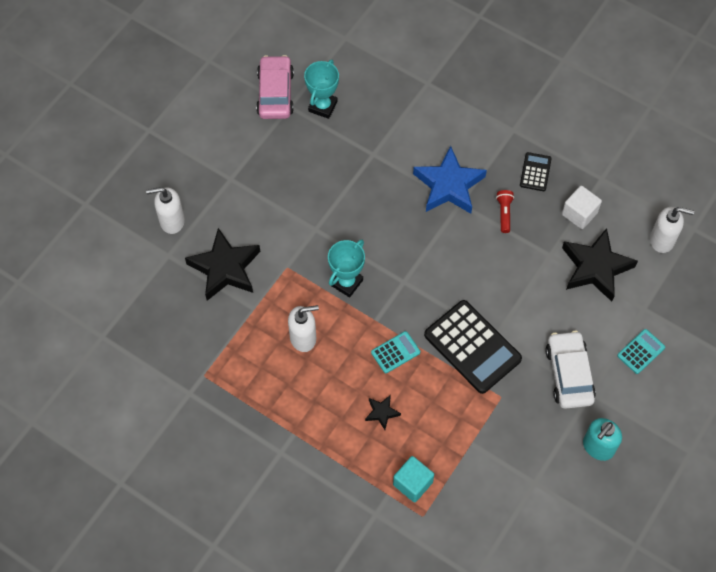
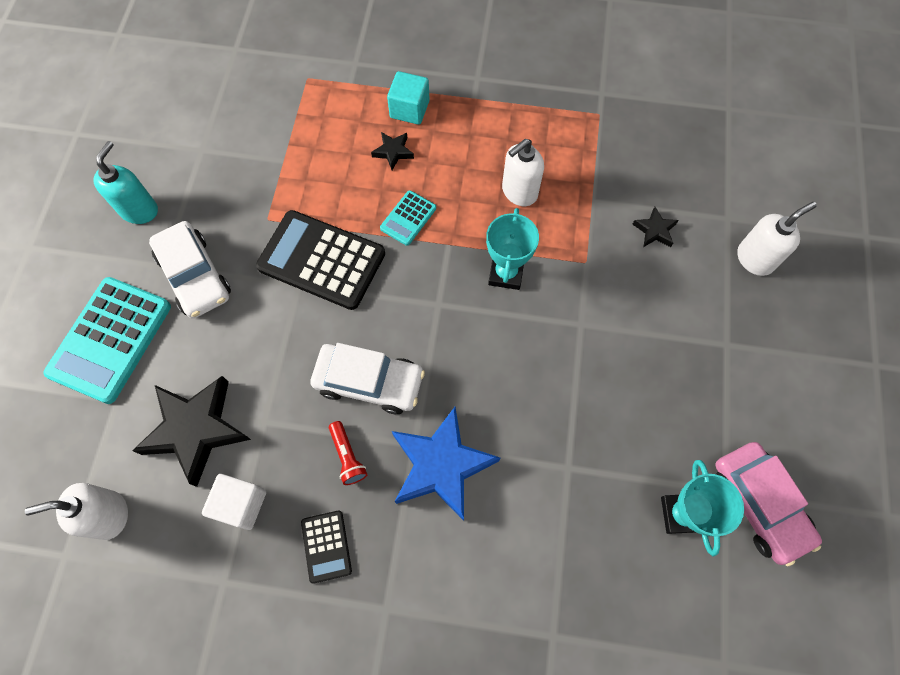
camera: 155 degrees right, 5 degrees up
black star [185,228,260,301] -> black star [632,207,679,247], size x0.46
turquoise cube [393,456,434,503] -> turquoise cube moved to [387,71,430,125]
turquoise calculator [617,329,665,374] -> turquoise calculator [44,277,171,404], size x2.04
none -> white car [310,343,425,414]

